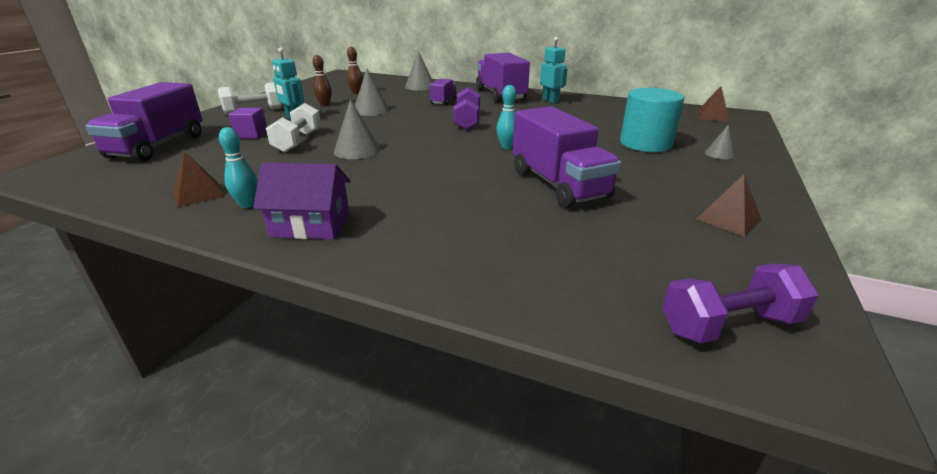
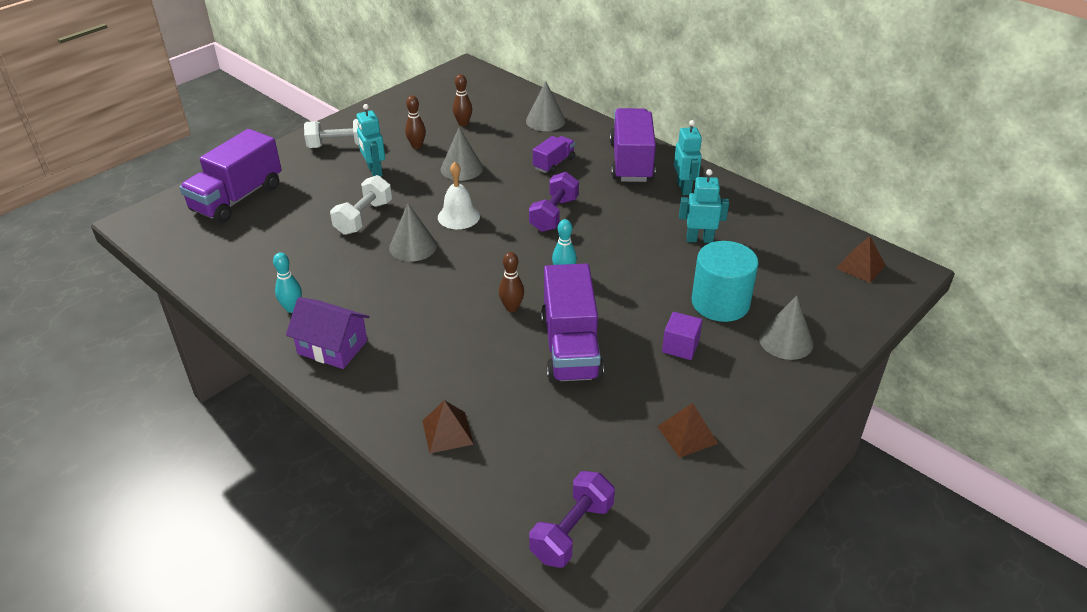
camera: 20 degrees right, 10 degrees up
brown pyramid [173,151,225,207] -> brown pyramid moved to [422,400,474,453]
purple cube [229,108,267,138] -> purple cube moved to [662,312,703,360]
purple dumbbell [662,263,819,343] -> purple dumbbell turned 60 degrees counterclockwise [529,471,615,568]
grey cone [705,124,735,159] -> grey cone [759,296,813,360], size x1.71
none -> white bell [438,162,480,229]
none -> brown bowling pin [499,252,524,312]
none -> turquoise robot [679,169,729,243]

